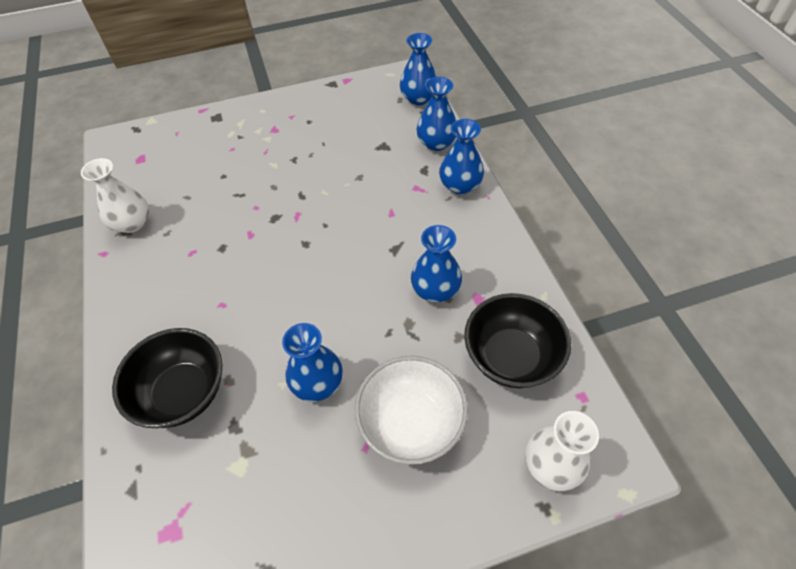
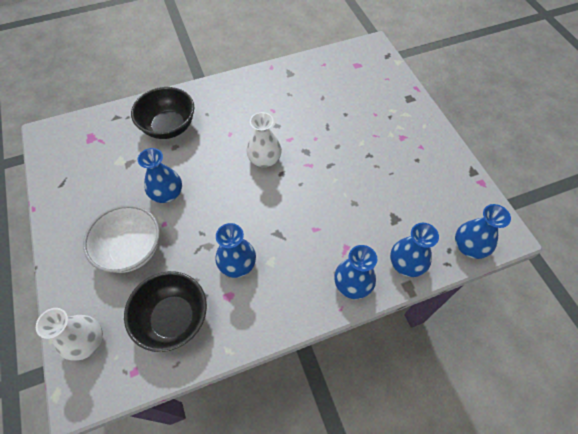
camera: 85 degrees right, 5 degrees up
white vase [81,158,149,233] -> white vase moved to [247,112,282,167]

